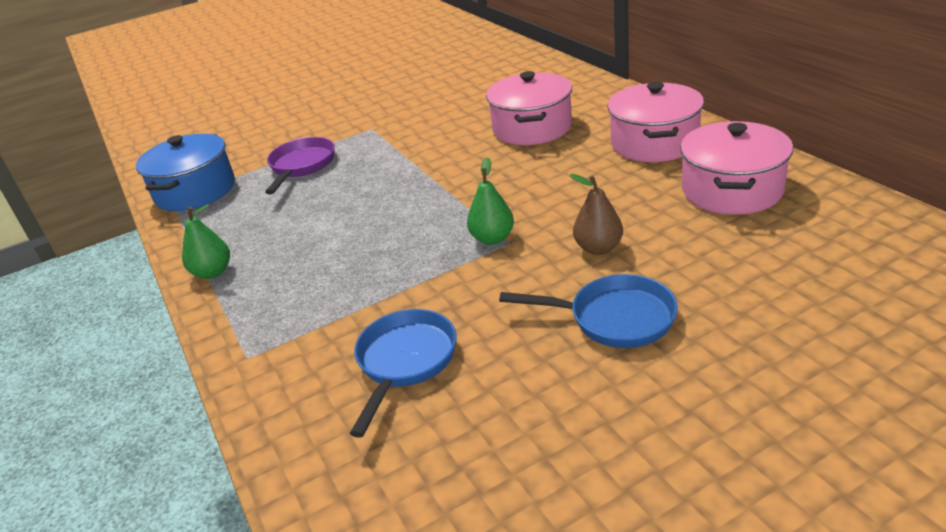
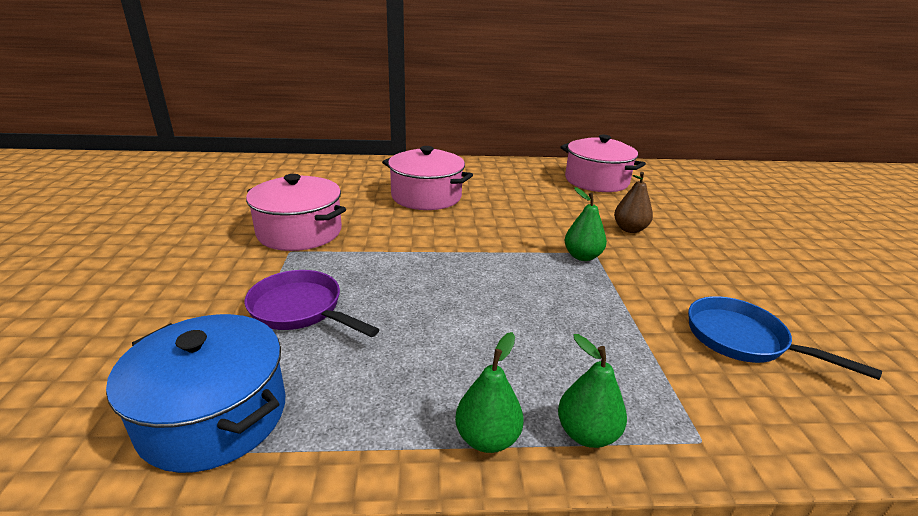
camera: 70 degrees left, 5 degrees down
blue pan [499,274,678,348] -> none
pink pot [608,82,704,162] -> pink pot moved to [246,174,346,251]
none -> green pear [558,334,627,448]

